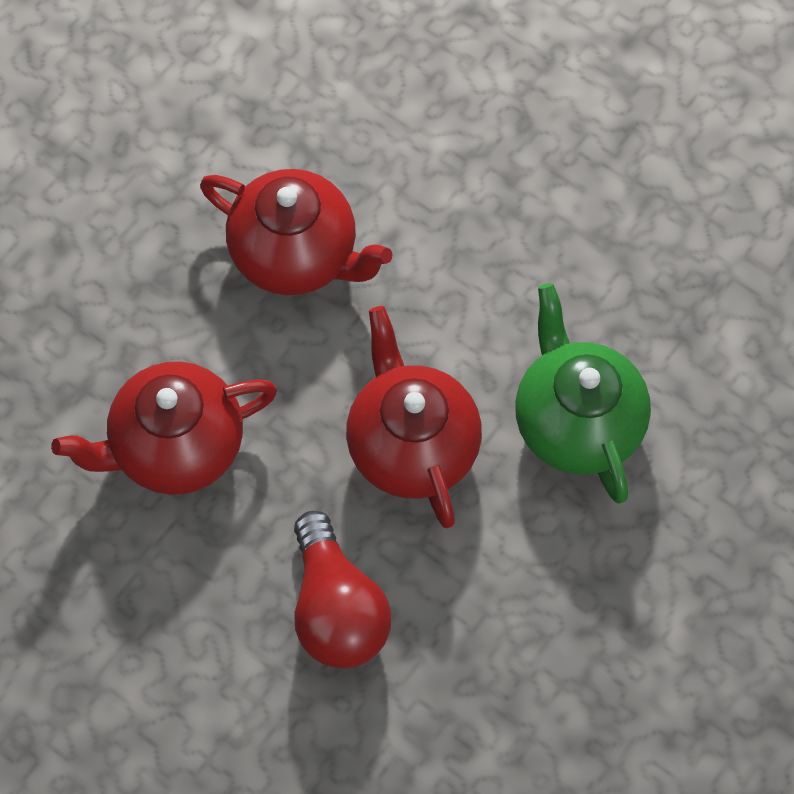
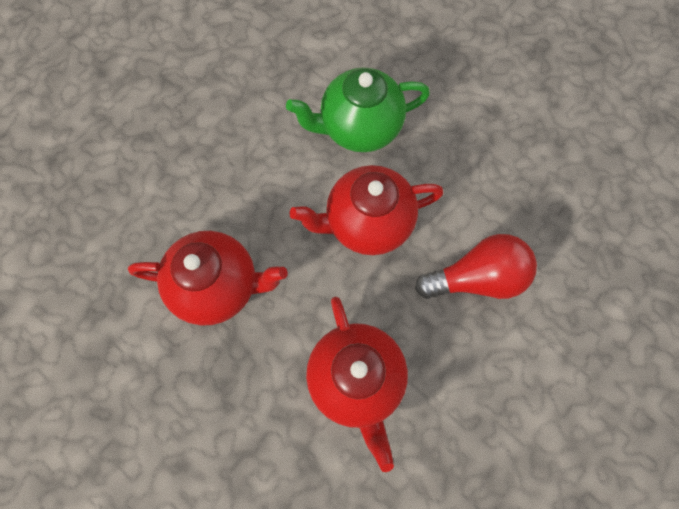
camera: 85 degrees left, 5 degrees up
red teapot [200,169,393,295] -> red teapot turned 60 degrees clockwise [128,231,288,326]

